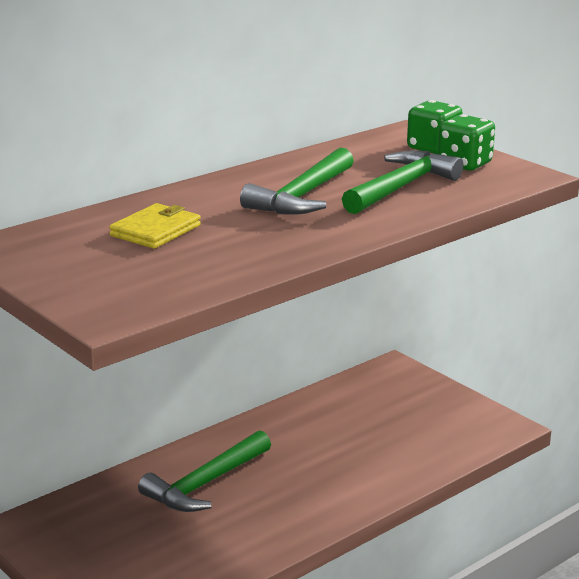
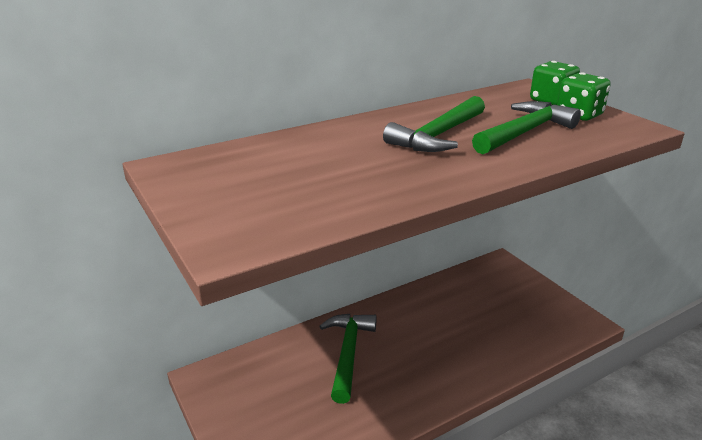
camera: 10 degrees right, 5 degrees up
yellow wallet [109,203,201,249] -> none
green hammer [138,430,271,512] -> green hammer turned 135 degrees clockwise [319,314,377,404]

